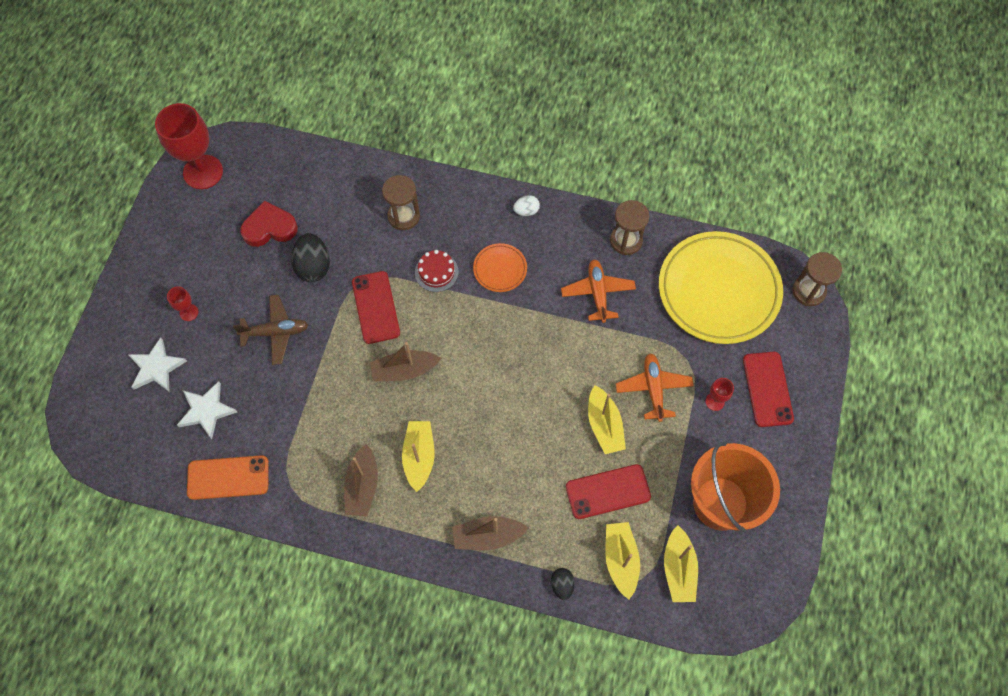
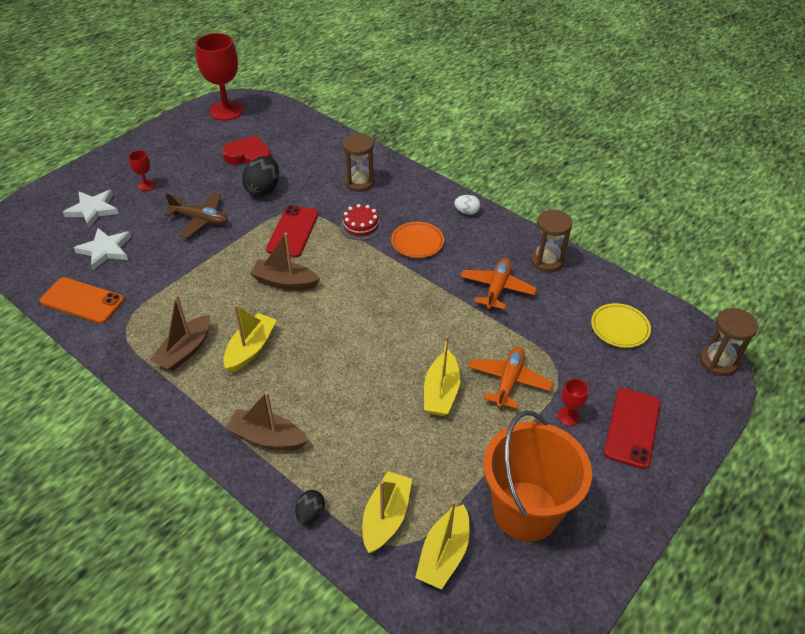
camera: 25 degrees right, 20 degrees down
red phone [566,464,651,519] -> none
yellow plate [659,231,783,344] -> yellow plate [591,303,651,348], size x0.44

